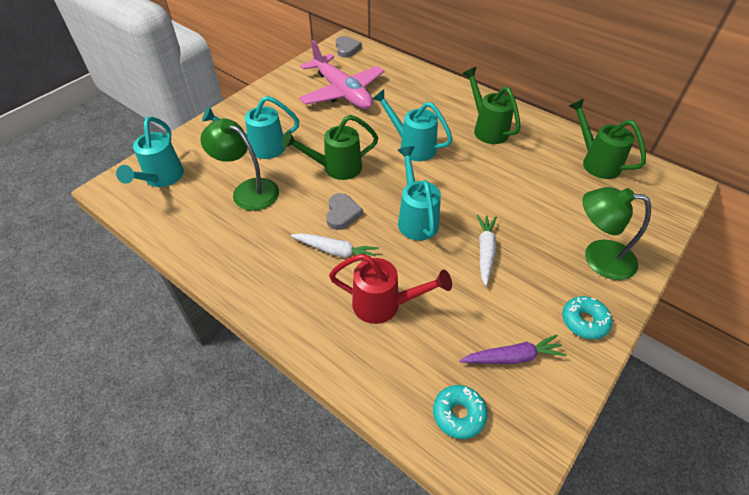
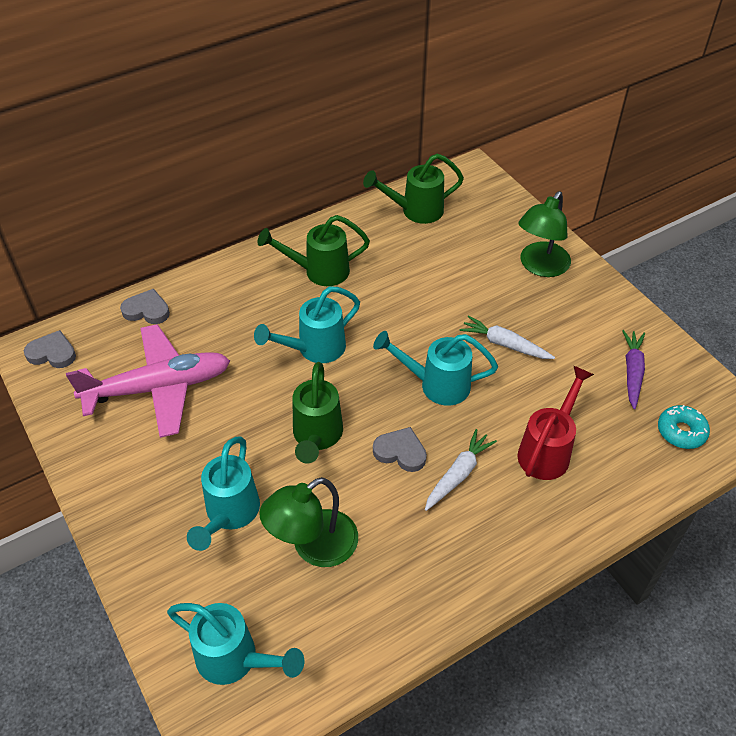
camera: 70 degrees left, 0 degrees up
turquoise donut [562,296,612,339] -> none
none -> grey heart [120,289,170,324]

